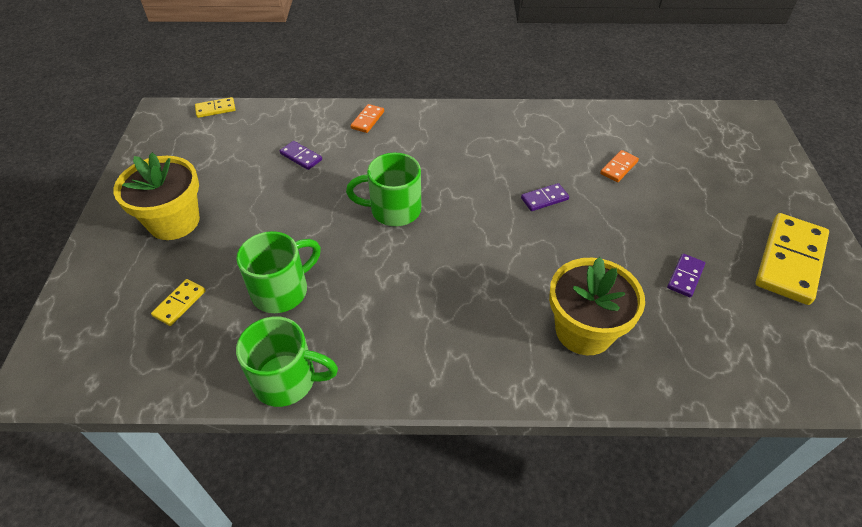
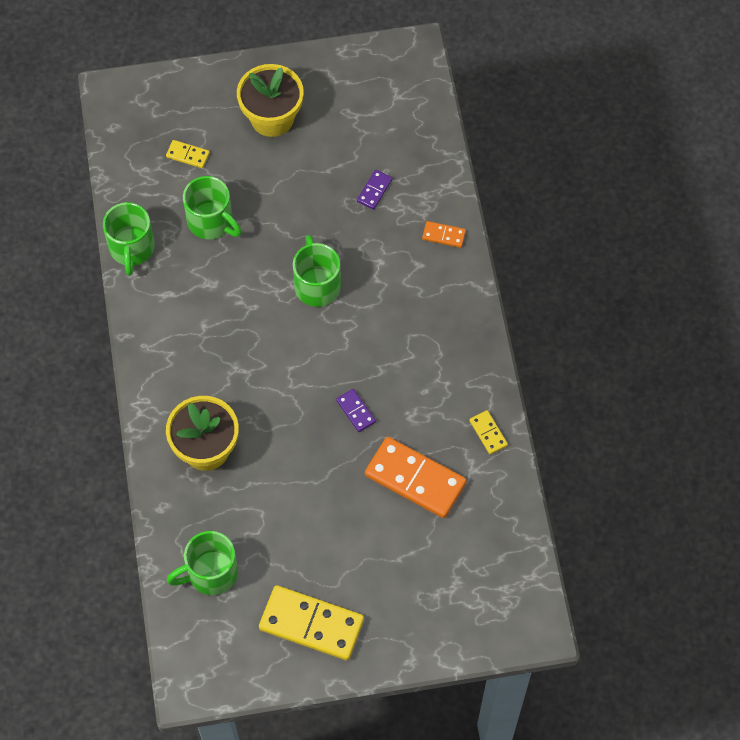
camera: 80 degrees right, 15 degrees up
yellow domino [195,97,236,118] -> yellow domino moved to [469,410,508,454]
orange domino [600,150,639,182] -> orange domino [365,437,467,518], size x2.16
purple domino [667,254,705,297] -> none
none -> green mug [166,531,238,595]

